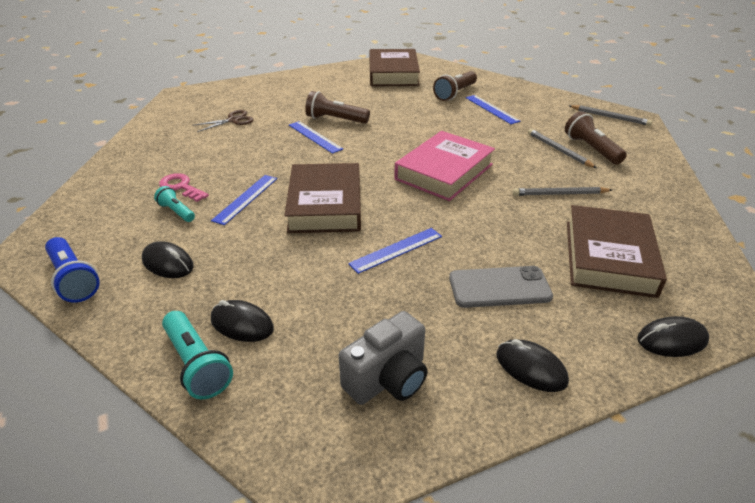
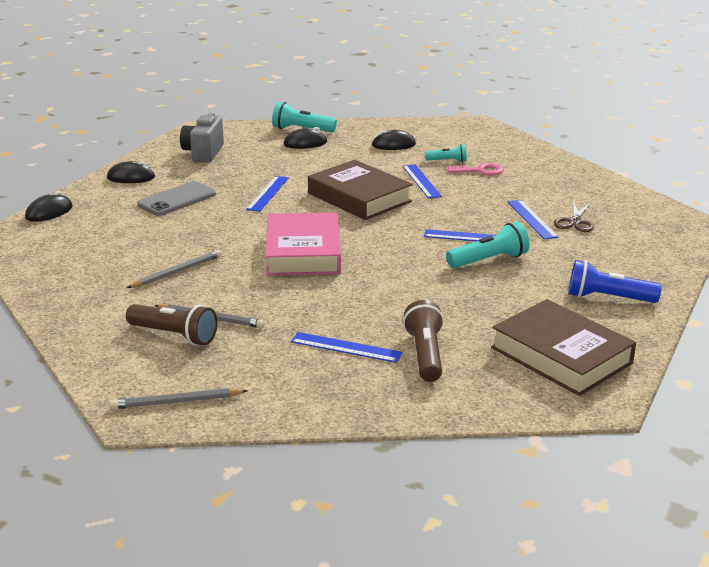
camera: 140 degrees right, 10 degrees down
blue flashlight [45,237,100,303] -> blue flashlight moved to [569,260,662,303]
brown flashlight [305,91,370,124] -> turquoise flashlight [446,222,530,268]
brown book [567,205,667,298] -> none
none -> blue ruler [508,200,558,240]

